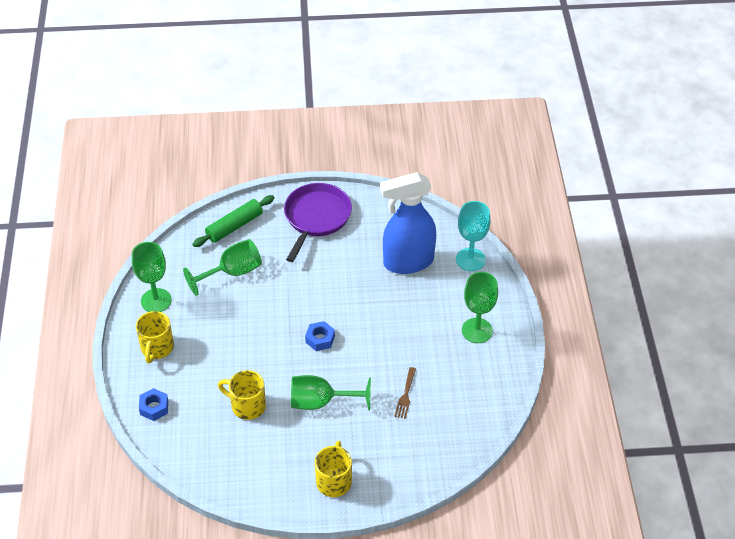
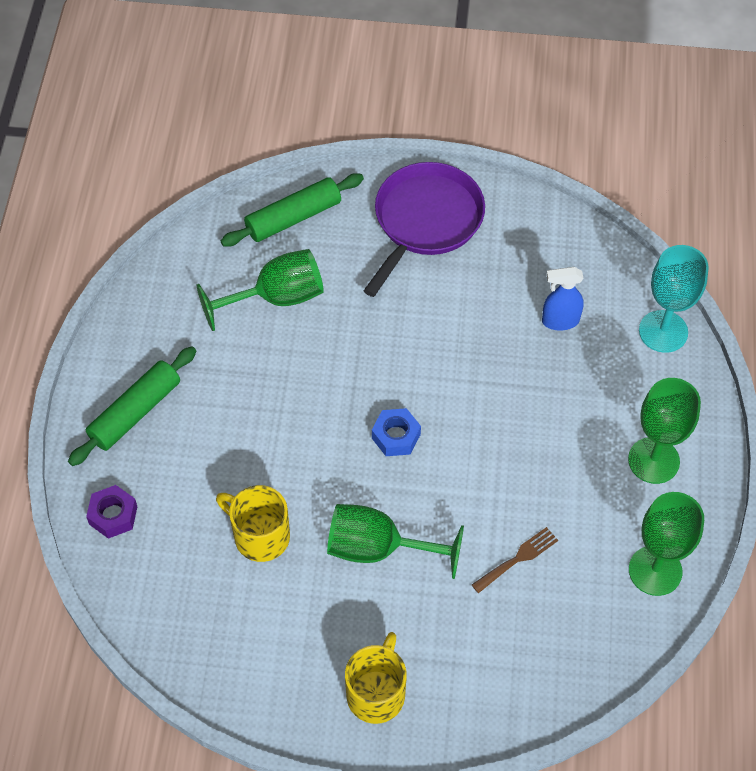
camera: 10 degrees right, 10 degrees up
green goblet [132,242,172,312] -> green goblet moved to [629,492,704,596]
yellow mug [136,311,174,363] -> green rolling pin [68,346,196,466]
blue nut [139,388,168,421] -> purple nut [86,485,137,539]
blue spray bottle [380,172,436,274] -> blue spray bottle [542,267,584,330], size x0.45
brown fork [395,367,416,419] -> brown fork turned 150 degrees counterclockwise [472,527,558,593]

